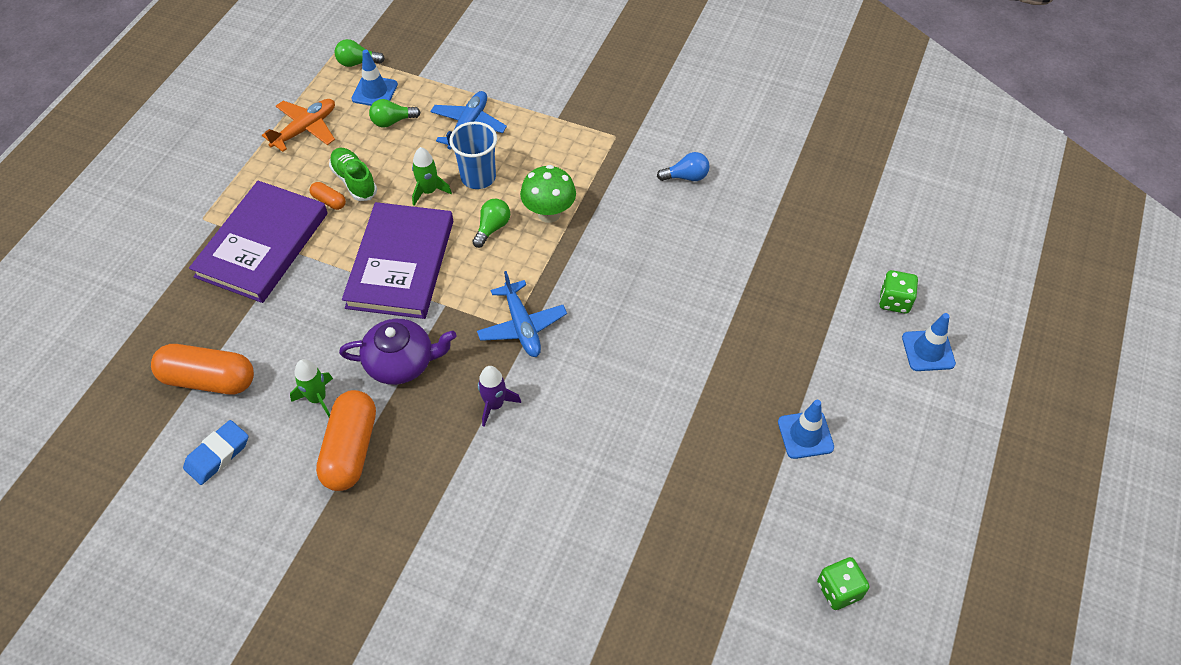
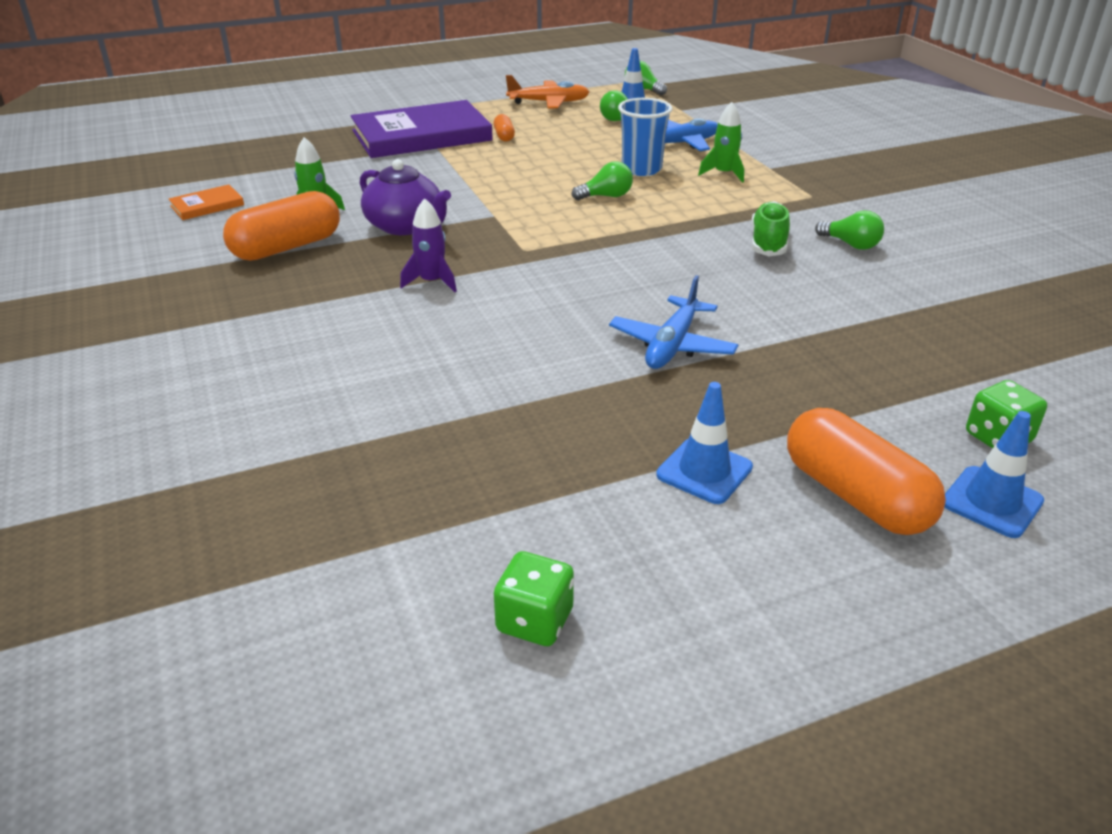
camera: 45 degrees right, 20 degrees down
orange capsule [151,344,254,395] -> orange capsule moved to [787,408,946,535]
blue eraser [183,420,248,485] -> orange book [169,184,244,220]
green shoe [329,148,377,201] -> green shoe moved to [751,201,791,256]
purple book [342,202,453,319] -> none
green rocket [412,147,452,206] -> green rocket moved to [698,102,744,183]
blue plane [477,271,567,357] -> blue plane moved to [609,275,738,369]
green mushroom [520,165,576,223] -> none
blue light bulb [657,152,709,181] -> green light bulb [815,210,884,250]

